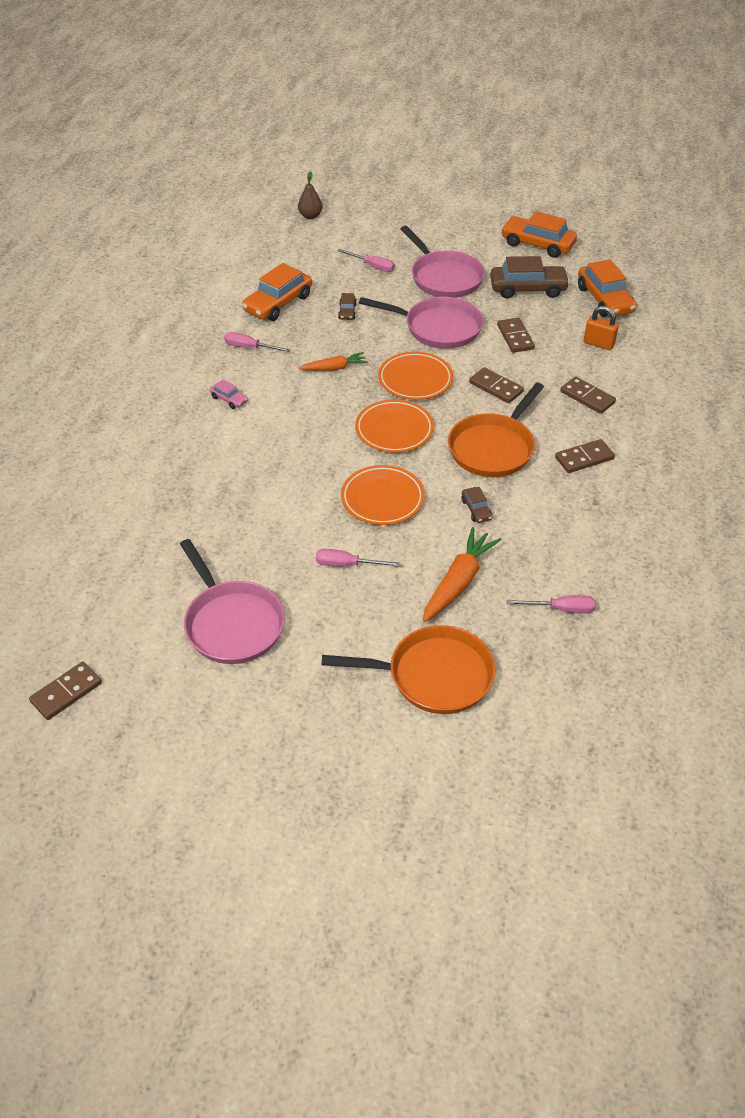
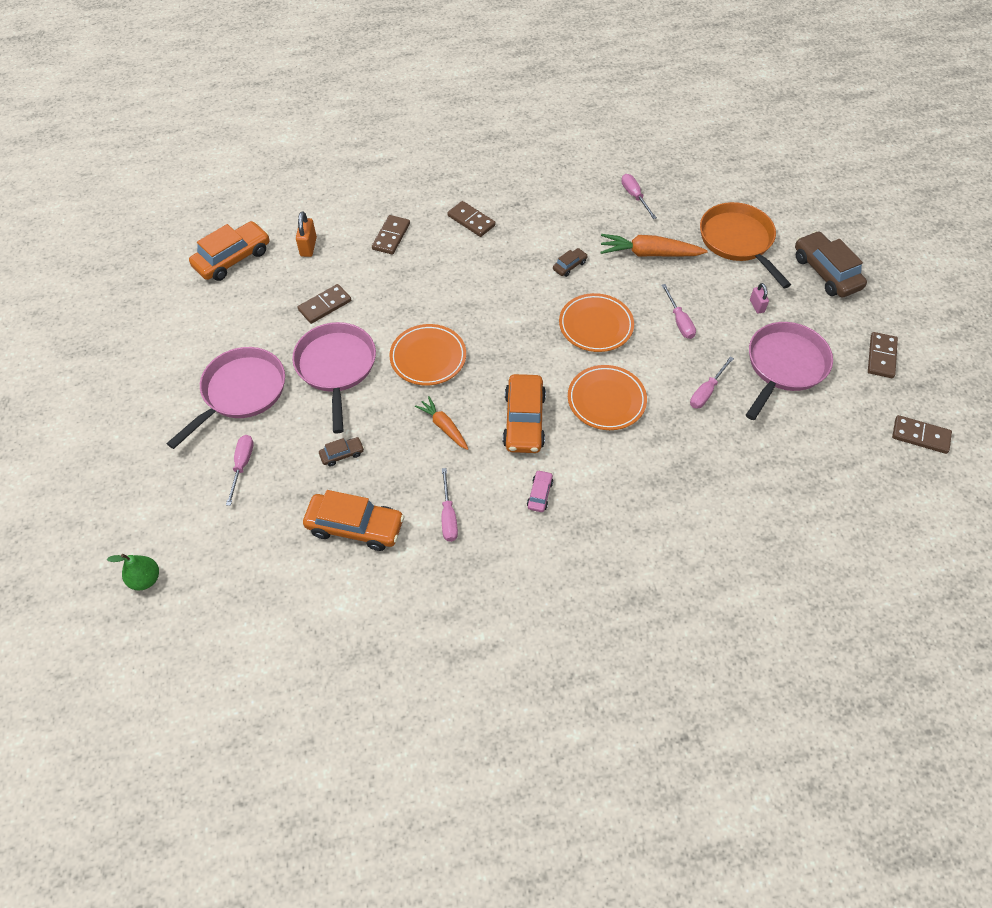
camera: 115 degrees left, 10 degrees up
brown pear [298,171,323,219] -> green pear [107,554,159,591]
orange plate [355,399,434,453] -> orange plate moved to [568,365,647,430]
orange pan [448,382,544,477] -> none
brown domino [469,367,524,403] -> brown domino moved to [868,332,898,378]
brown car [490,256,570,299] -> brown car moved to [795,231,867,297]
orange car [501,211,577,258] -> orange car moved to [503,374,546,453]
none -> pink screwdriver [690,356,734,409]
none -> pink padlock [750,283,769,314]

